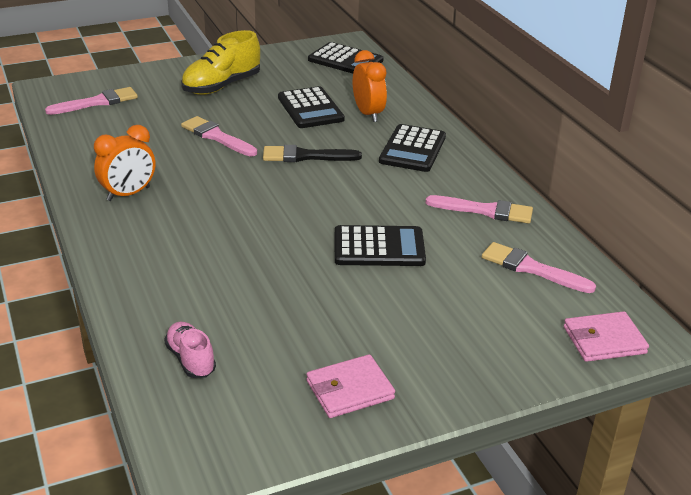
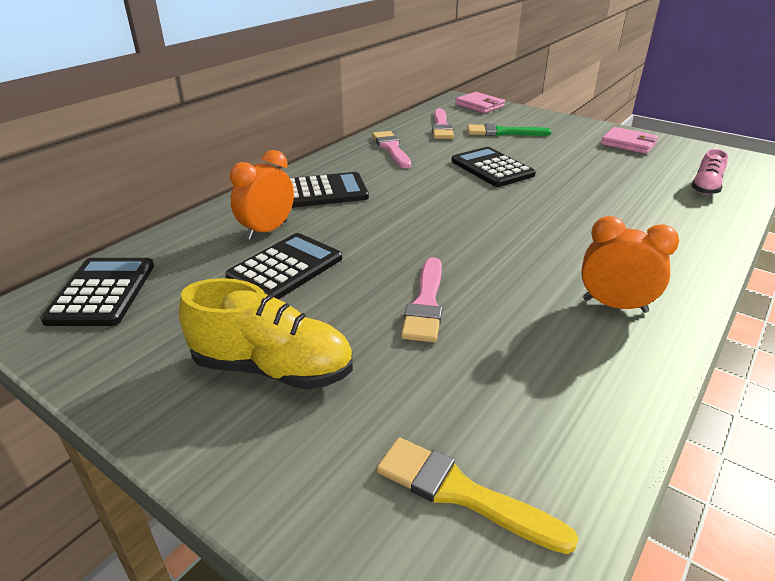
camera: 120 degrees left, 0 degrees up
pink brush [45,87,138,115] -> yellow brush [377,437,579,554]
black brush [263,145,362,162] -> none
none -> green brush [467,124,552,136]

